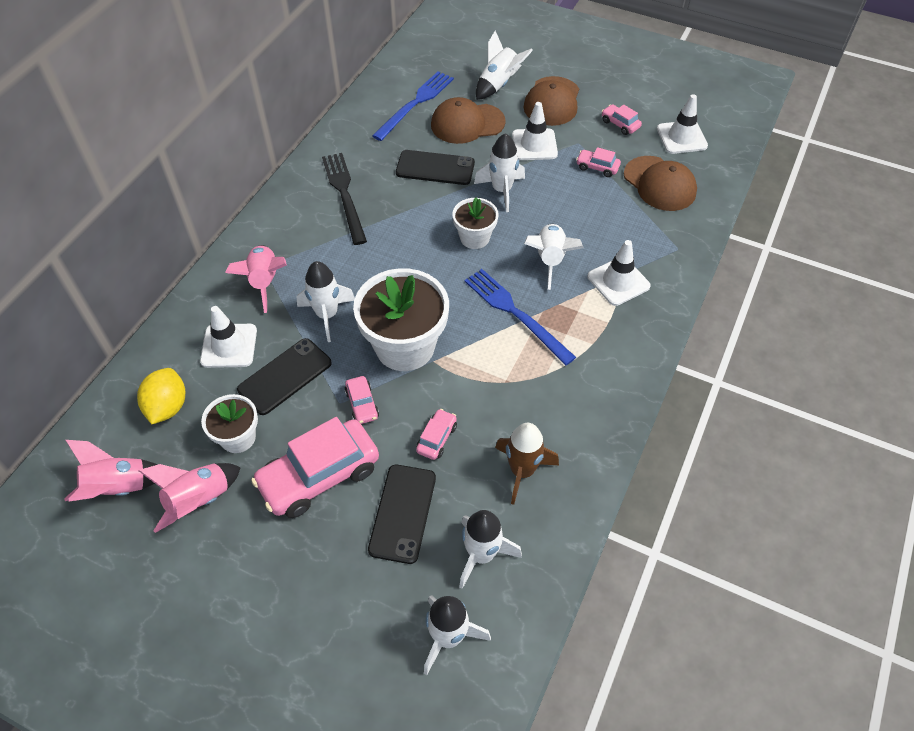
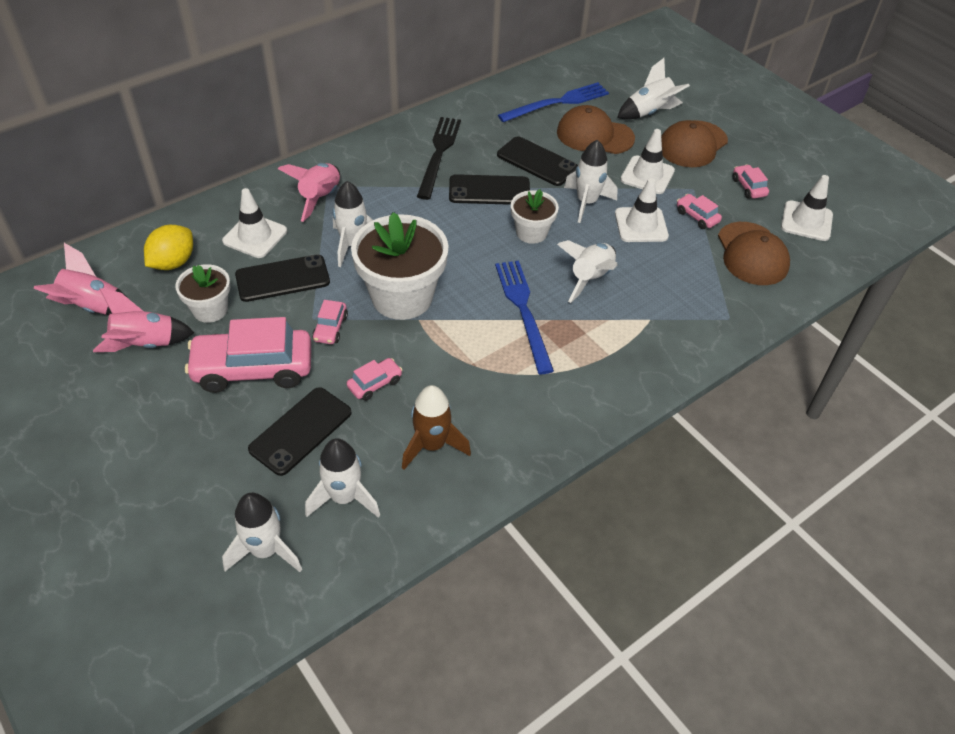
camera: 25 degrees right, 5 degrees down
white traffic cone [588,240,651,306] -> white traffic cone moved to [615,178,669,242]
none -> black phone [449,174,530,205]

